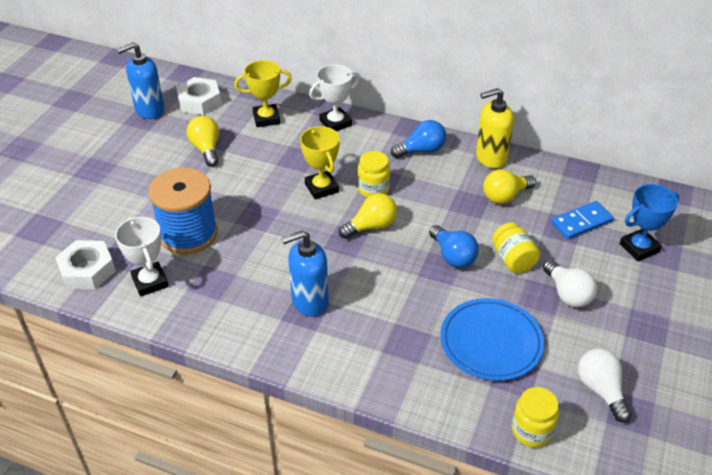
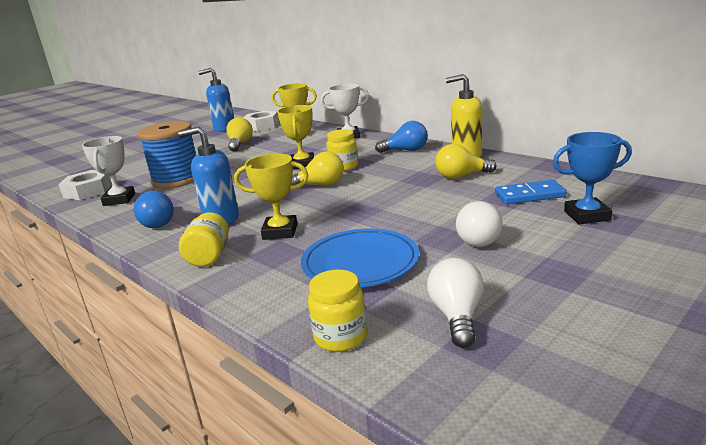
camera: 25 degrees right, 20 degrees down
blue light bulb [429,225,479,268] -> blue light bulb moved to [134,191,174,228]
yellow jar [492,222,540,273] -> yellow jar moved to [179,212,229,267]
none -> yellow trophy [234,154,309,240]

